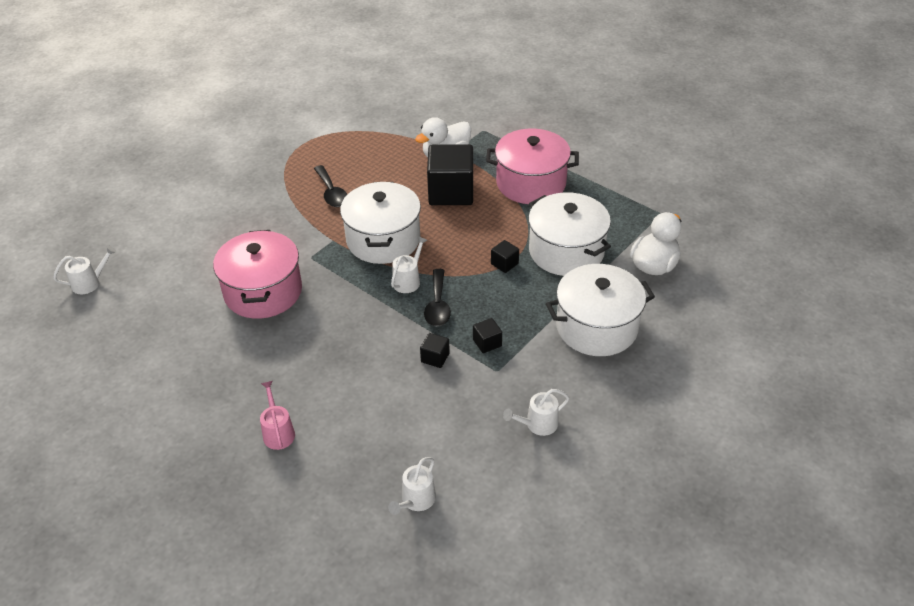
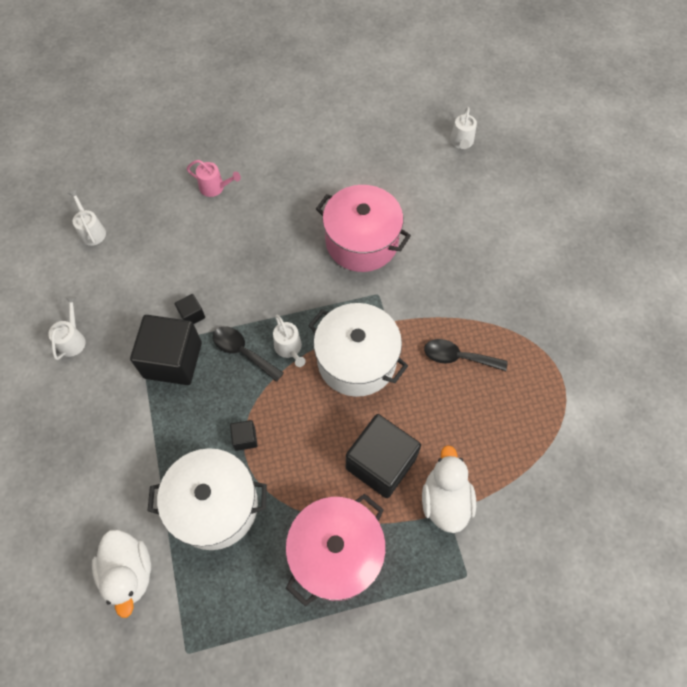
camera: 125 degrees right, 20 degrees up
black cube [473,318,502,353] -> black cube [130,315,202,385], size x2.32
white pot [546,264,655,356] -> none

